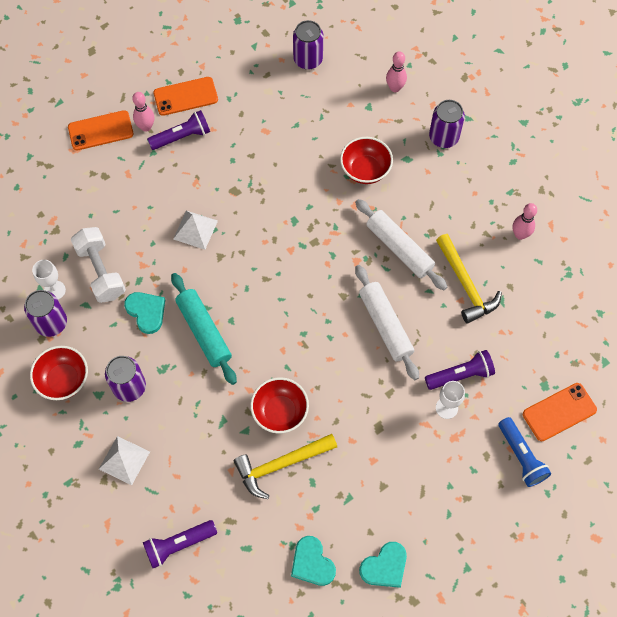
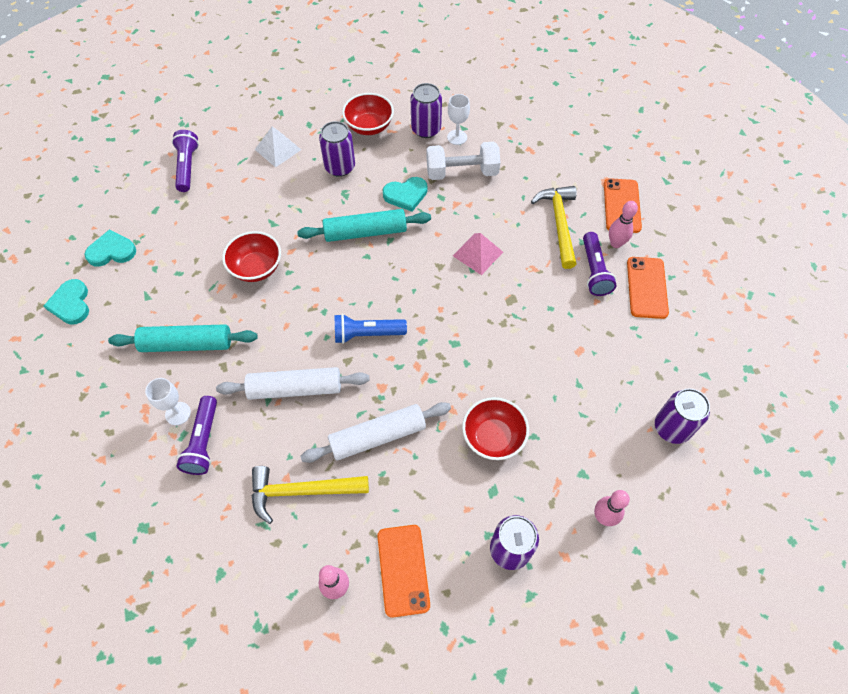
camera: 110 degrees right, 5 degrees down
white pyramid [173,211,218,250] -> pink pyramid [453,233,503,275]
yellow hammer [234,434,337,499] -> yellow hammer moved to [531,186,577,269]
blue flashlight [499,417,551,487] -> blue flashlight moved to [334,314,407,344]
orange phone [523,383,597,441] -> orange phone moved to [377,525,430,618]
none -> turquoise rolling pin [108,324,258,352]

